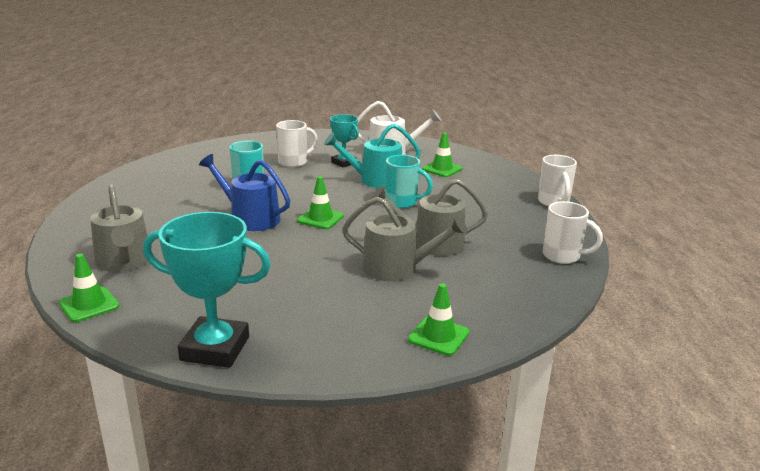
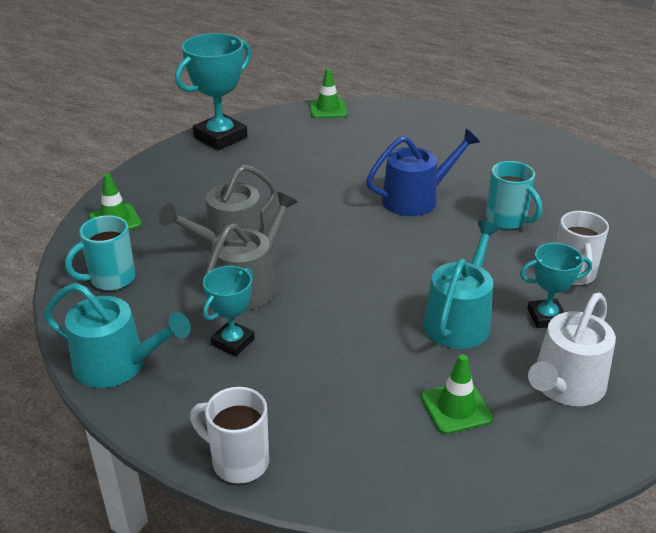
camera: 125 degrees right, 10 degrees up
grey watering can [90,184,148,272] -> none
green traffic cone [297,176,344,229] -> none
turquoise mug [385,155,433,208] -> turquoise mug moved to [65,215,135,291]
white mug [543,201,603,264] -> turquoise watering can [44,283,191,388]
none -> turquoise trophy [203,266,255,357]

